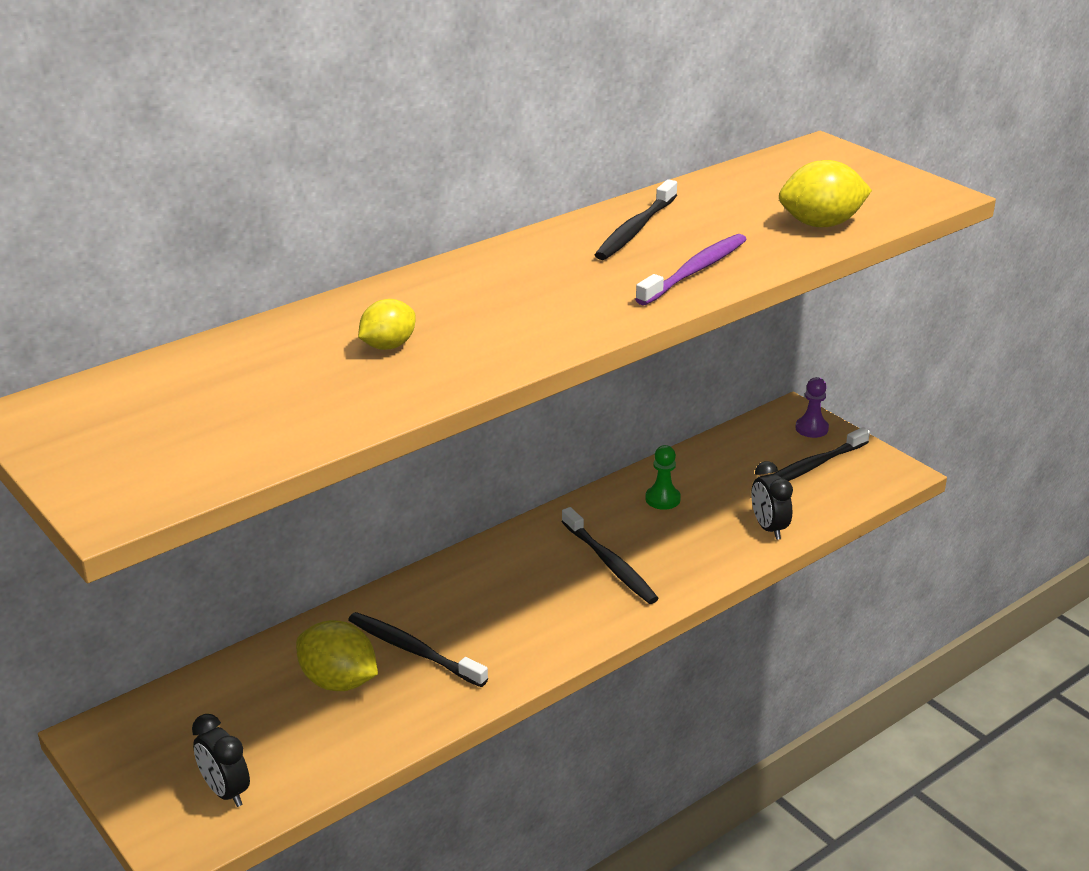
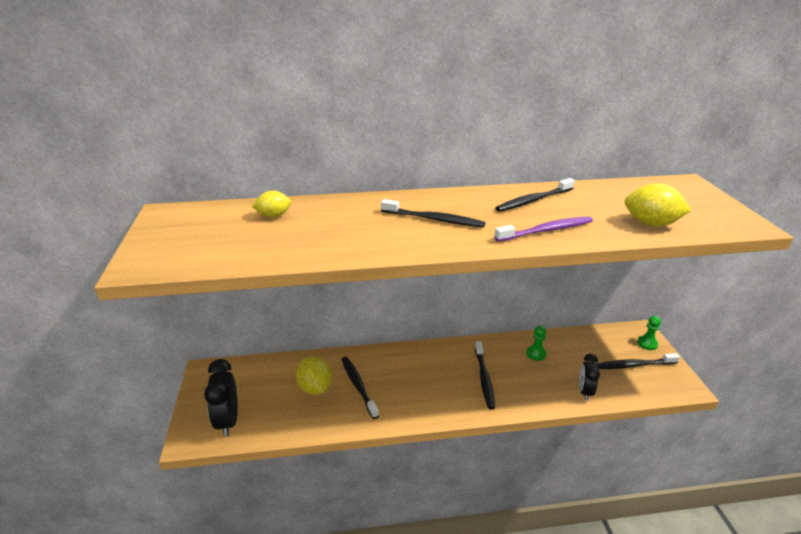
camera: 30 degrees right, 0 degrees up
black clock [192,714,250,807] -> black clock [204,359,238,437], size x1.54
yellow lemon [358,299,415,350] -> yellow lemon moved to [252,191,291,218]
purple pawn [795,377,829,438] -> green pawn [637,316,661,350]
none -> black toothbrush [381,199,486,228]

